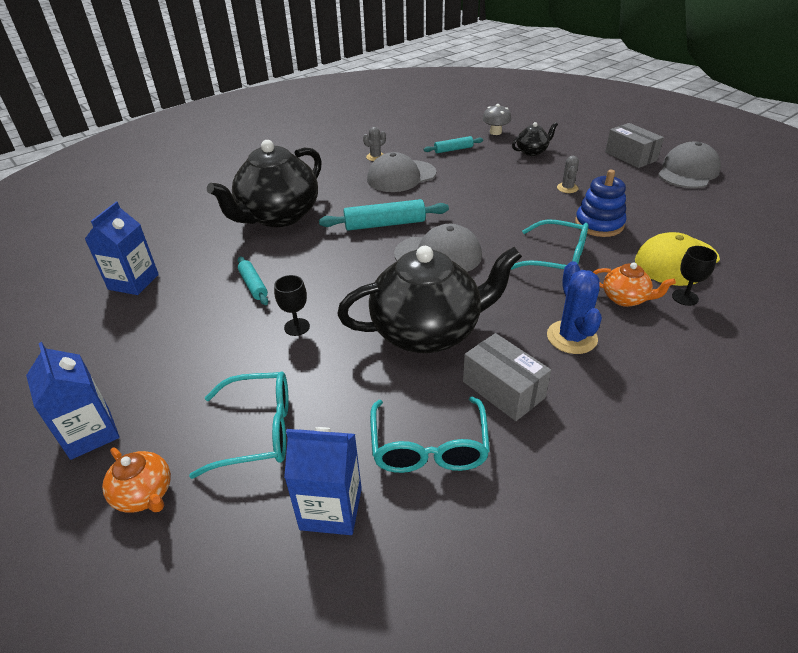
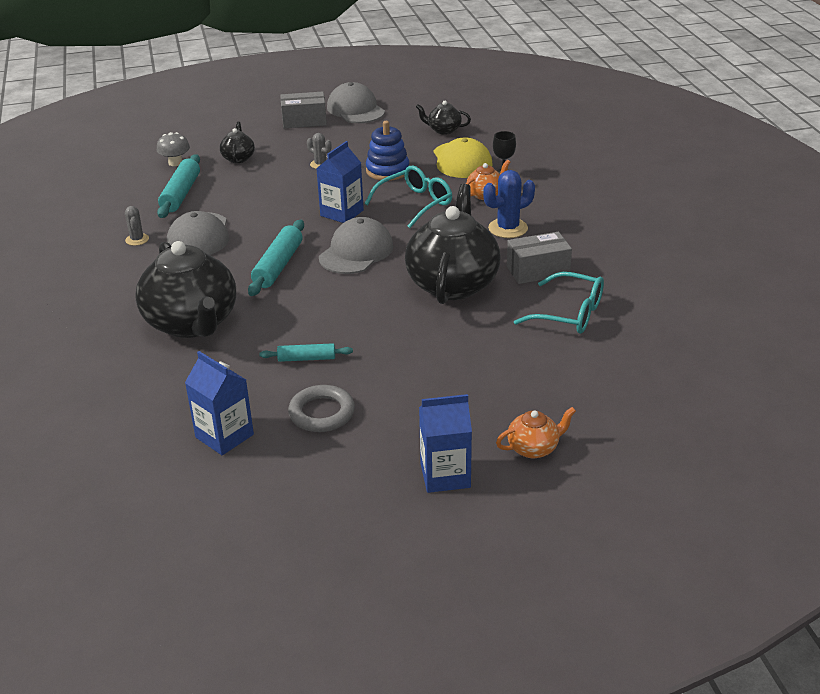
camera: 65 degrees left, 5 degrees down
turquoise glasses [189,371,289,479] -> none
black goblet [274,275,310,336] -> none
blue carton [284,427,362,535] -> blue carton moved to [316,141,364,223]
turquoise rolling pin [423,136,483,153] -> turquoise rolling pin [157,154,200,218], size x1.69
blue cactus [547,261,602,354] -> blue cactus turned 45 degrees counterclockwise [483,170,535,238]
none -> grey ring [288,385,355,432]
none -> black teapot [416,101,471,135]

